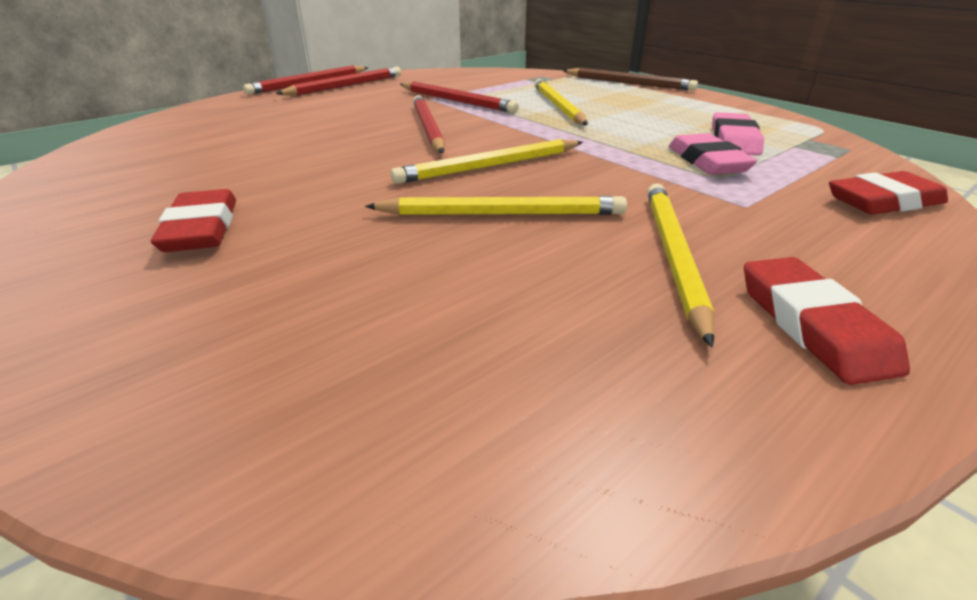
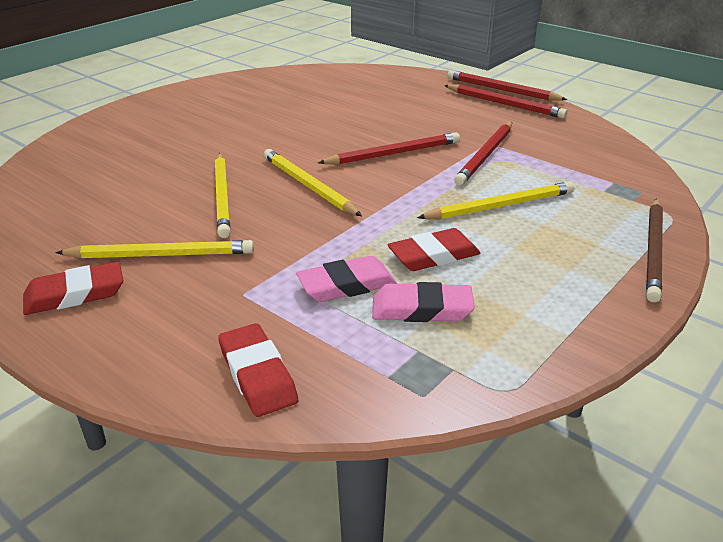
camera: 80 degrees right, 0 degrees up
red eraser [151,189,236,252] -> red eraser moved to [387,228,481,271]

